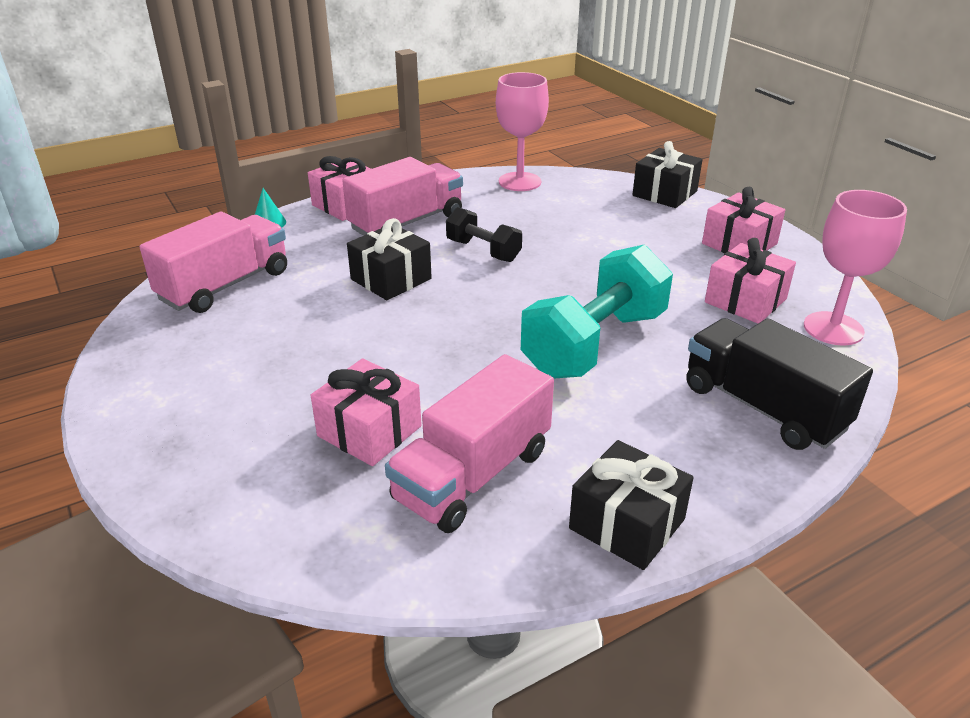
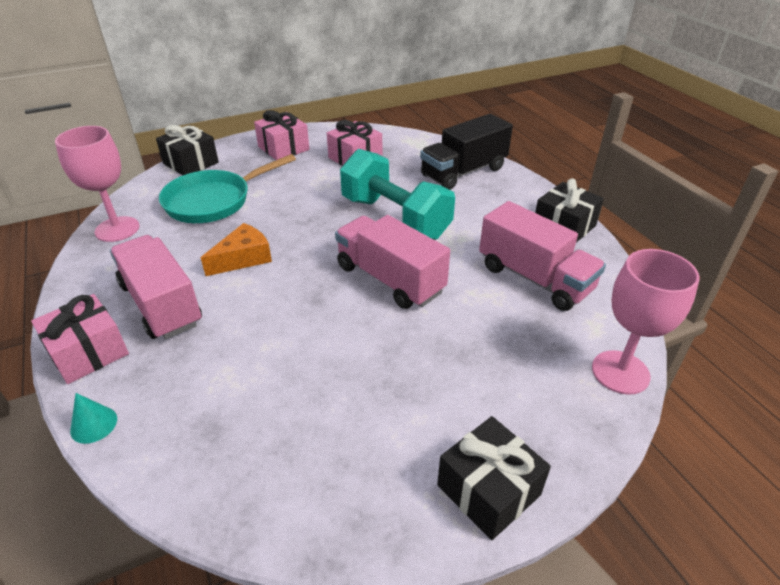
camera: 85 degrees left, 5 degrees up
pink truck [140,212,287,313] -> pink truck moved to [335,215,450,309]
pink gift [311,358,422,466] -> none
black gift [347,218,432,300] -> black gift moved to [437,416,551,540]
black dumbbell [446,207,522,262] -> orange cheese [201,223,272,276]
pink goblet [804,190,907,346] -> pink goblet moved to [592,249,699,395]
none -> turquoise pan [159,154,296,223]

